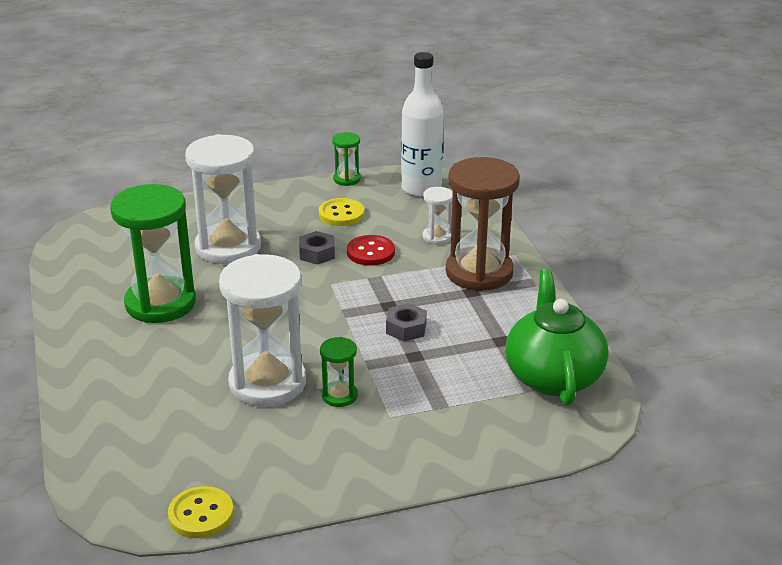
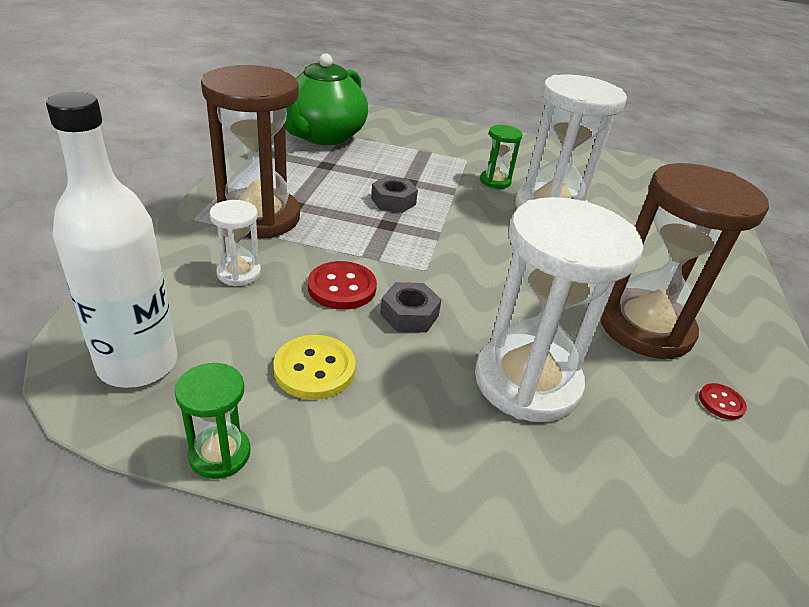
camera: 155 degrees left, 5 degrees up
green hourglass [110,184,196,323] -> brown hourglass [600,163,769,359]
yellow button [168,486,234,538] -> none
none -> red button [699,383,747,420]

